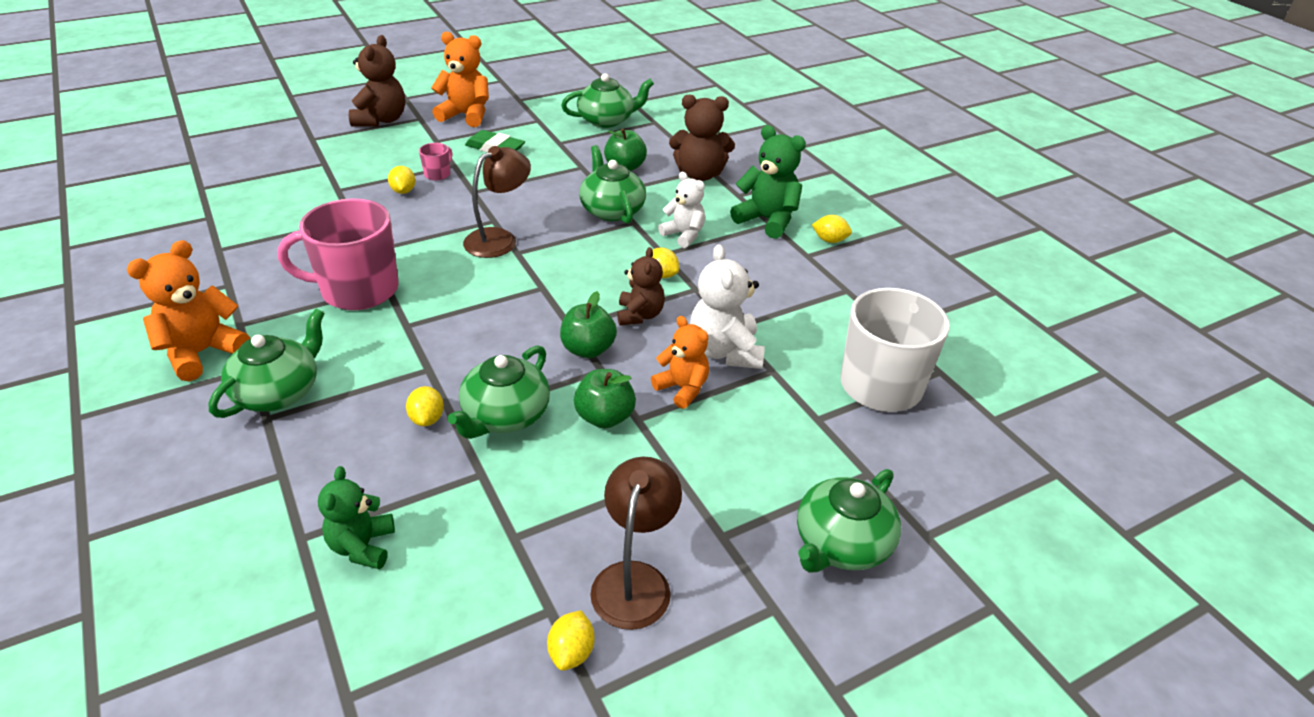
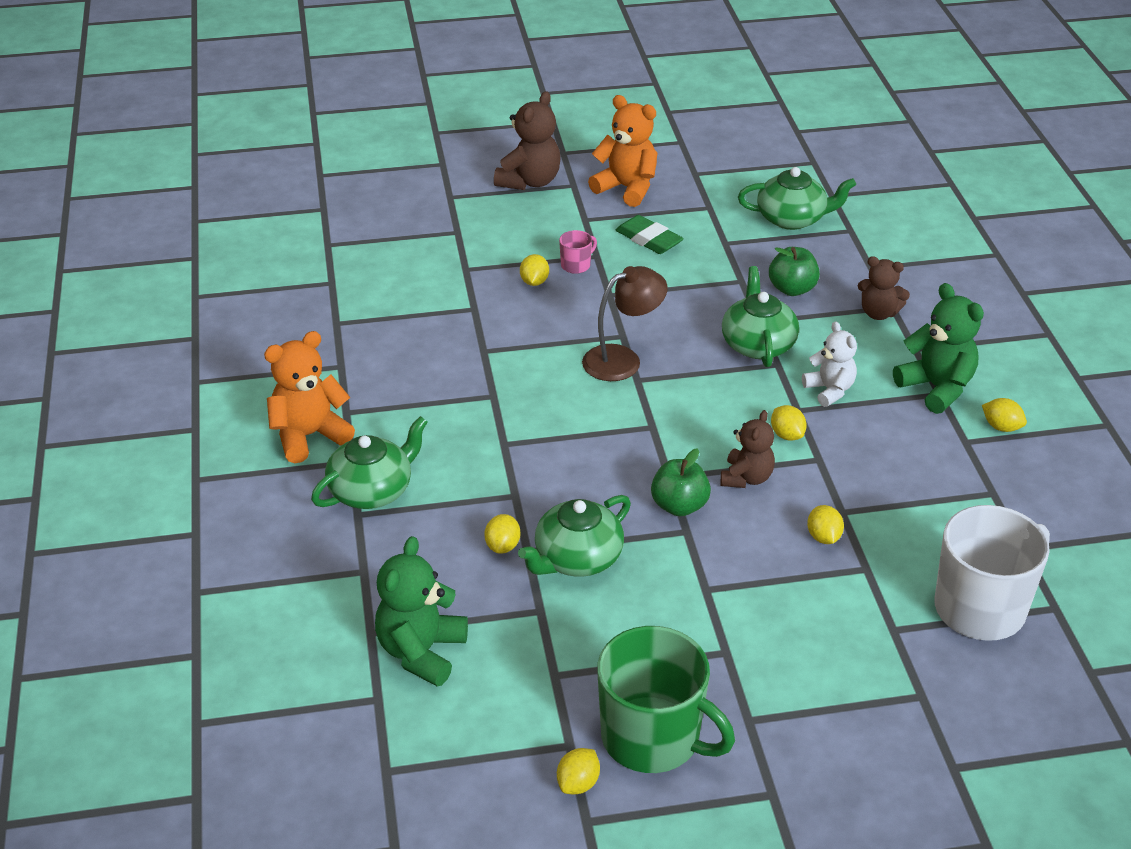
camera: 20 degrees right, 0 degrees up
pink mug [277,199,399,310] -> none
green teddy bear [318,466,395,569] -> green teddy bear [375,536,468,687], size x1.51
green apple [574,369,636,429] -> none
brown lamp [590,457,682,630] -> green mug [597,626,735,773]
orange teddy bear [651,316,709,409] -> none
brown teddy bear [669,94,735,181] -> brown teddy bear [858,256,910,320], size x0.66
white teddy bear [690,244,765,369] -> yellow lemon [807,505,844,544]
green teapot [797,469,901,573] -> none

